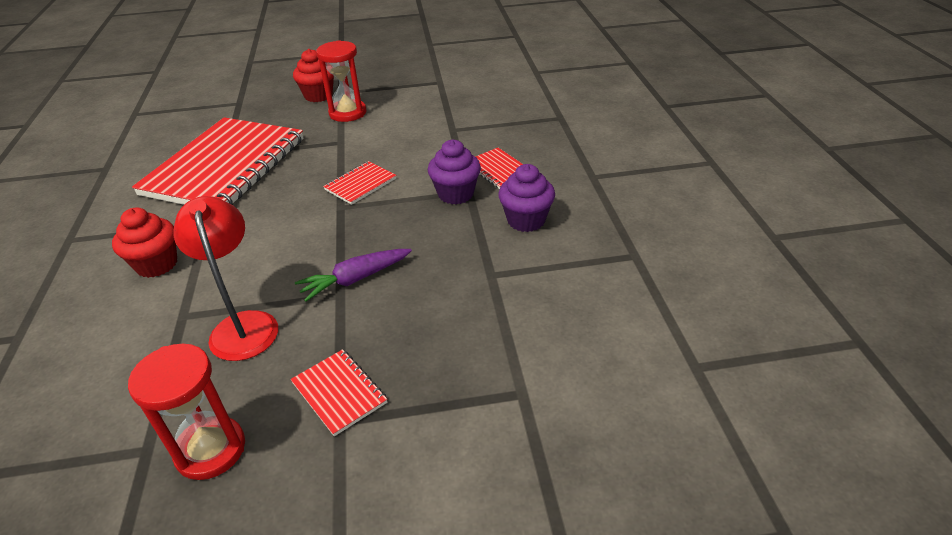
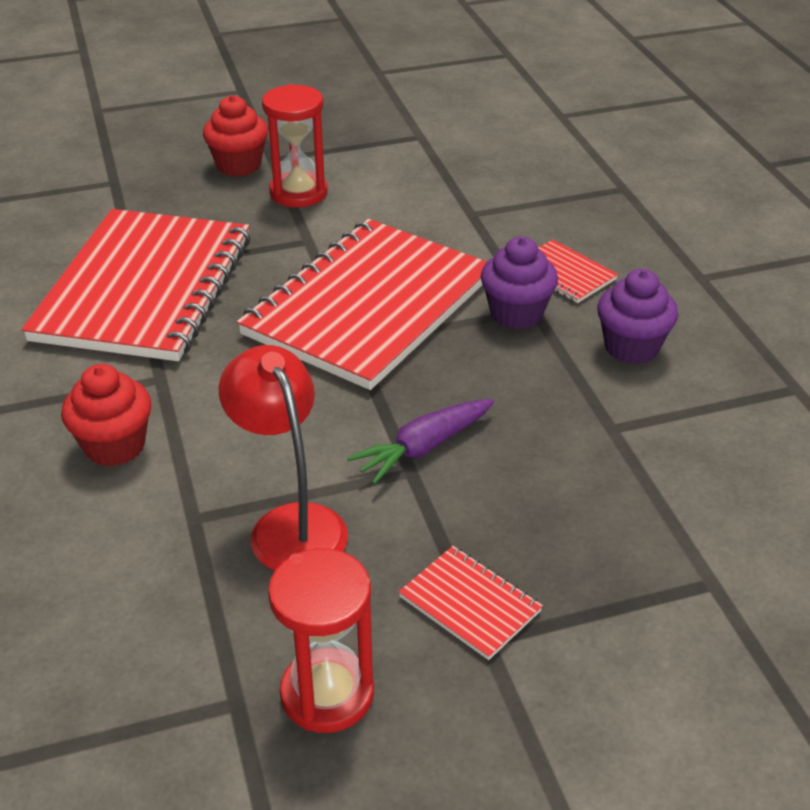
camera: 10 degrees left, 0 degrees up
red notebook [323,161,397,205] -> red notebook [237,219,487,390], size x2.48

